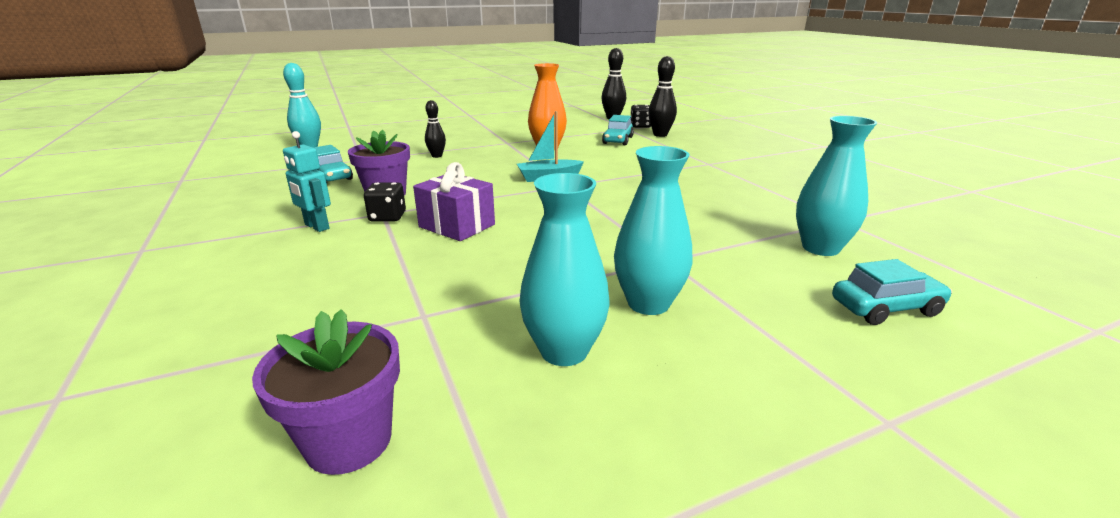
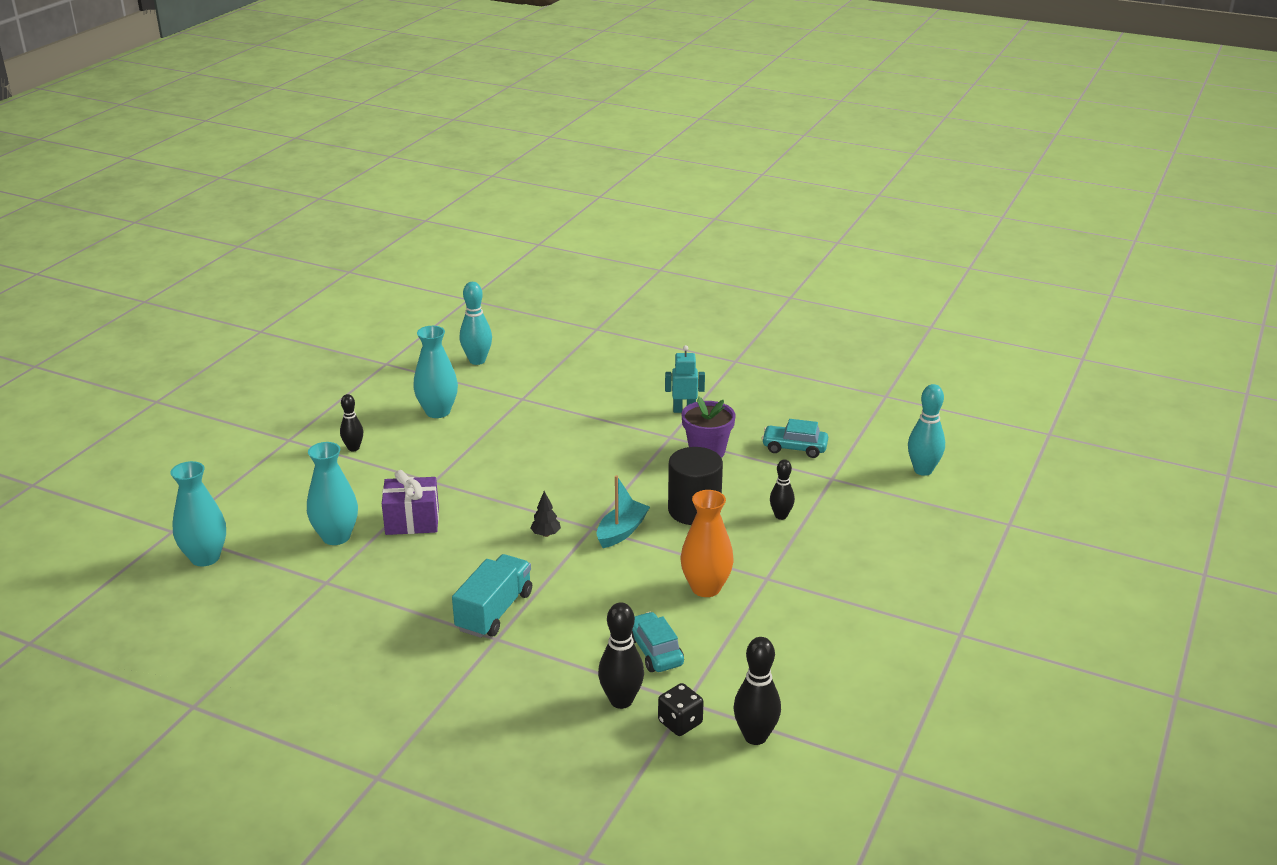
camera: 140 degrees right, 5 degrees up
purple flower pot [252,309,400,475] -> turquoise bowling pin [460,282,492,365]
black dice [364,182,406,222] -> none
purple gift [413,162,495,241] -> purple gift moved to [382,470,439,535]
turquoise vase [614,146,693,315] -> turquoise vase moved to [171,461,226,566]
turquoise car [832,259,952,325] -> none
none -> black bowling pin [340,394,363,451]
none -> turquoise truck [452,554,532,638]
none -> black tree [531,491,561,537]
none -> black cylinder [668,447,723,525]

